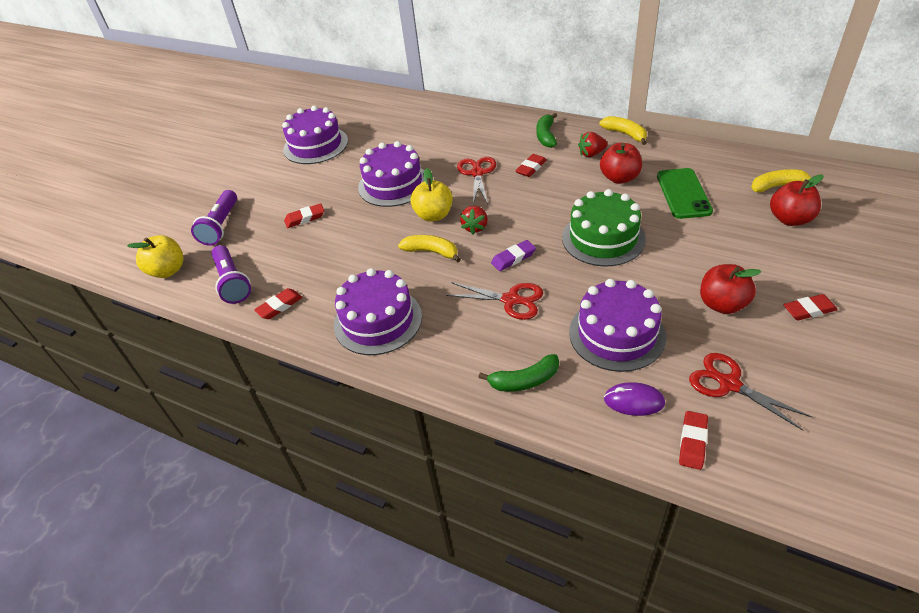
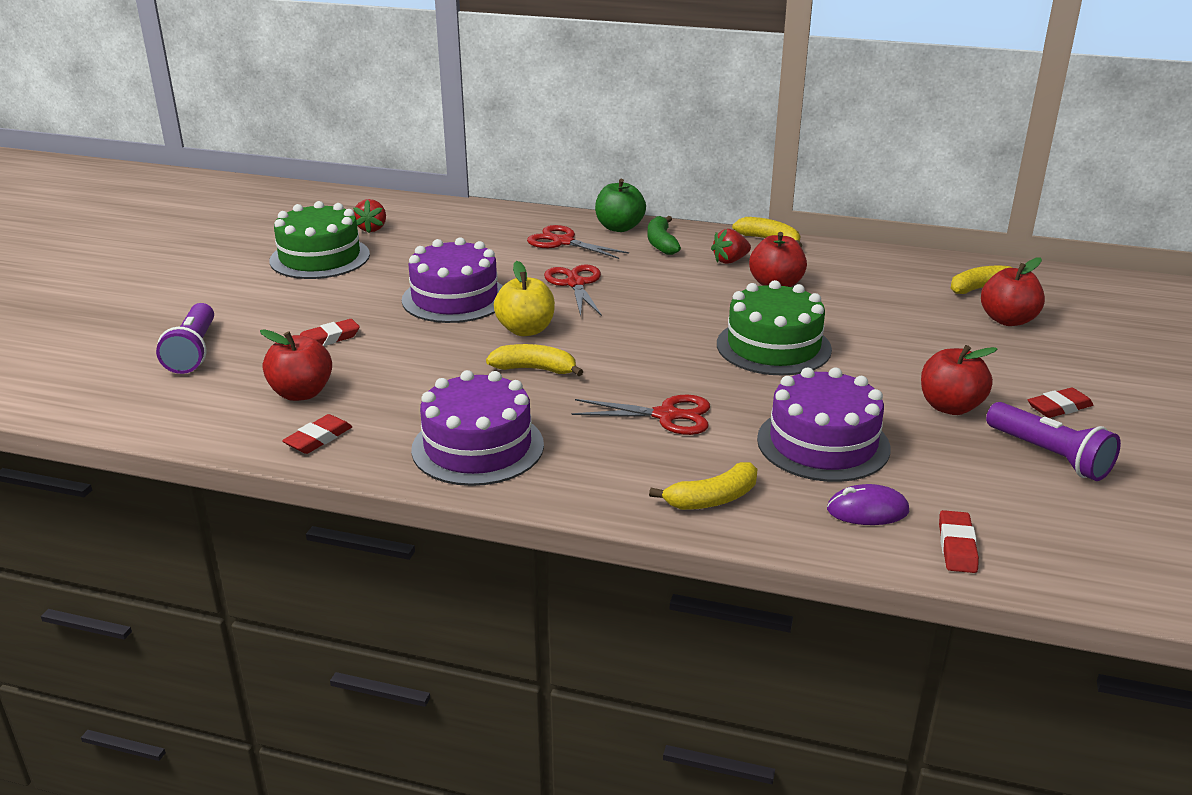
camera: 15 degrees left, 15 degrees down
yellow apple [127,235,184,278] -> none
purple flashlight [211,245,251,304] -> purple flashlight moved to [986,402,1121,481]
purple cake [282,105,348,164] -> green cake [269,201,370,279]
red strawberry [460,206,488,234] -> red strawberry moved to [353,199,386,233]
green banana [478,354,559,392] -> yellow banana [649,462,758,510]
purple eraser [491,240,536,271] -> none
red eraser [515,154,547,177] -> none
green phone [657,168,713,219] -> none
red scissors [689,353,812,431] -> red scissors moved to [527,225,629,259]
none -> red apple [260,329,332,401]
none -> green apple [595,179,646,232]

